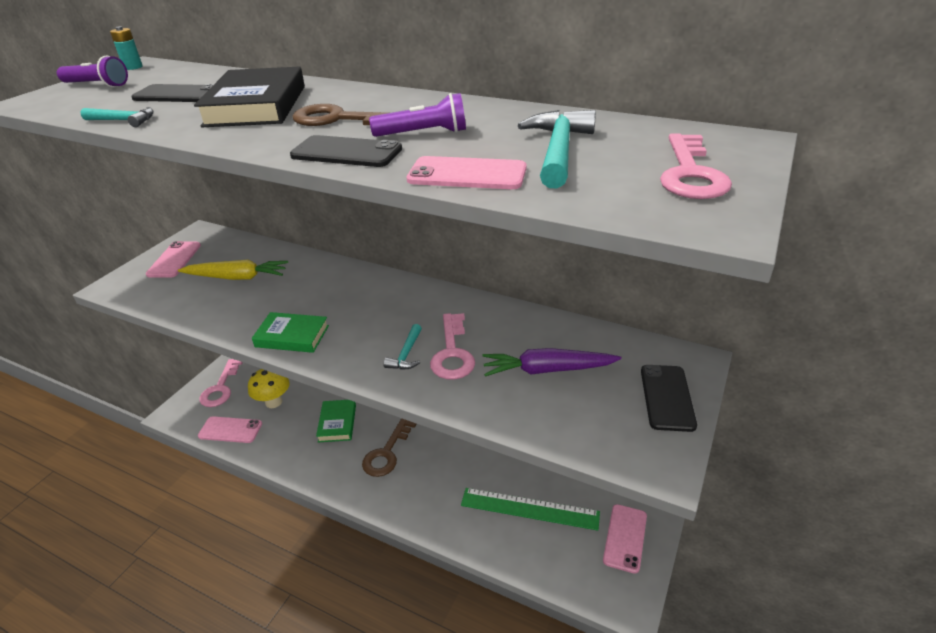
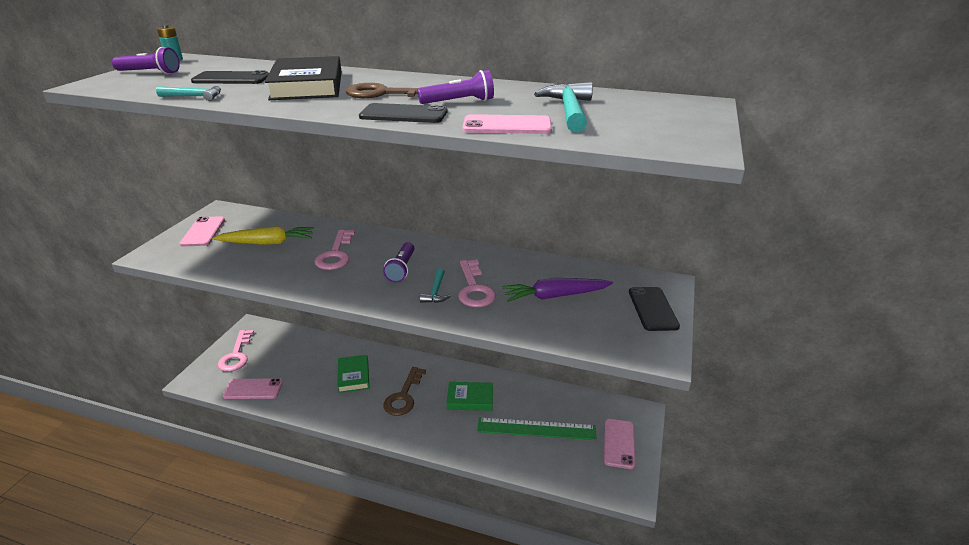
camera: 10 degrees left, 5 degrees down
yellow mushroom [248,369,290,408] -> none
green book [252,312,329,353] -> green book moved to [446,382,493,411]
pink key [660,134,732,199] -> pink key moved to [315,230,355,270]
none -> purple flashlight [383,242,415,283]

